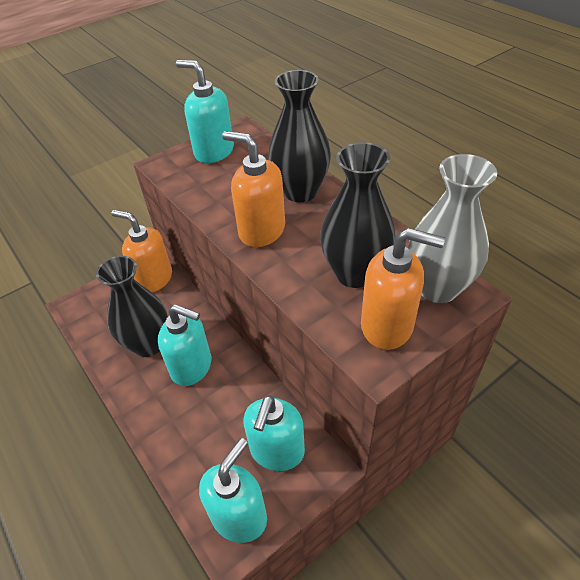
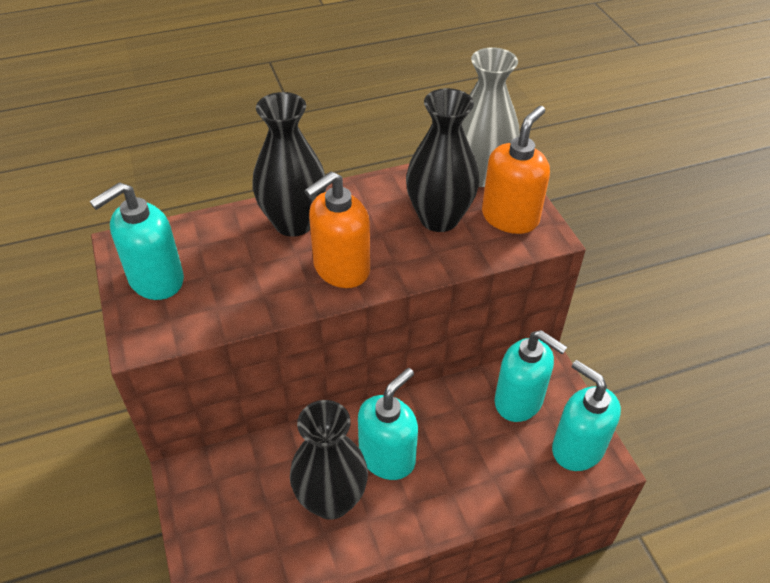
camera: 75 degrees left, 0 degrees up
orange soap dispenser [111,210,172,292] -> none

